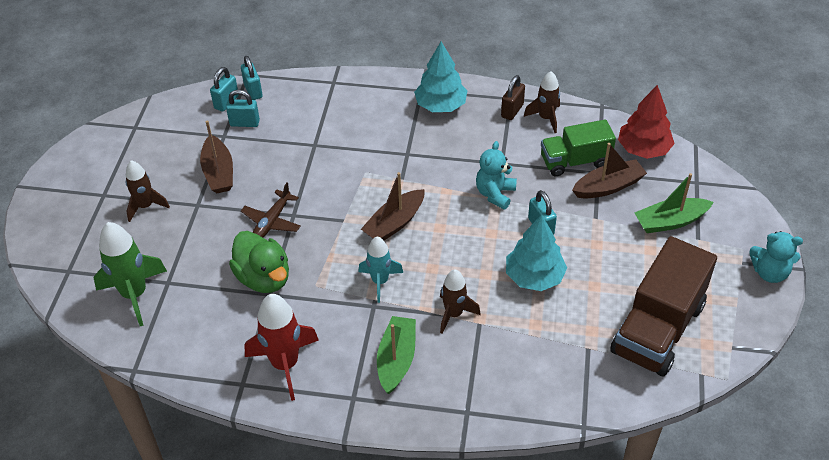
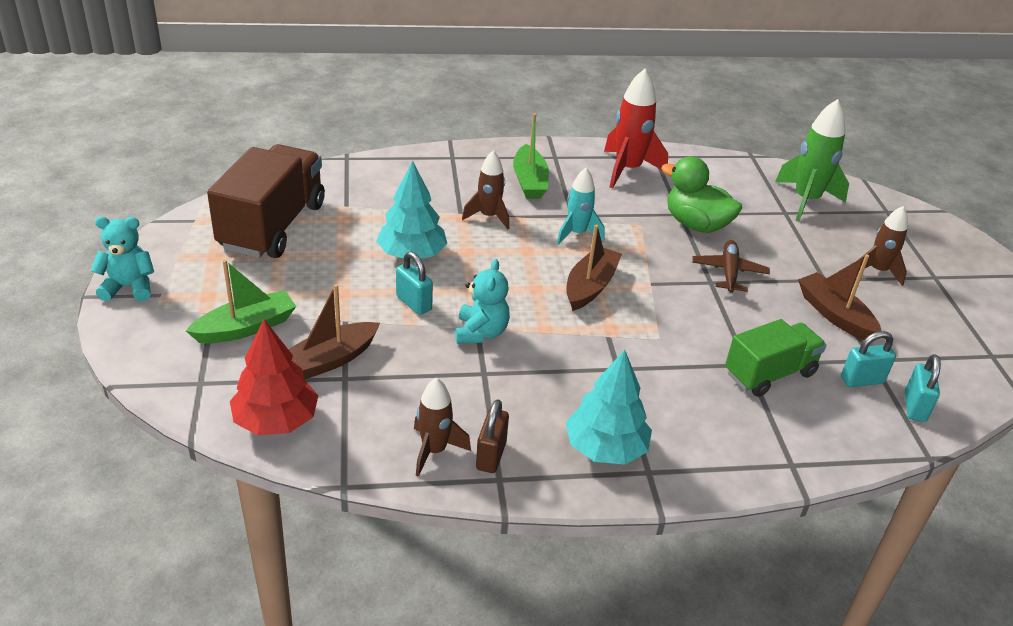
camera: 160 degrees right, 10 degrees down
turquoise padlock [241,56,263,100] -> none
green truck [541,119,616,177] -> green truck moved to [725,319,826,397]

